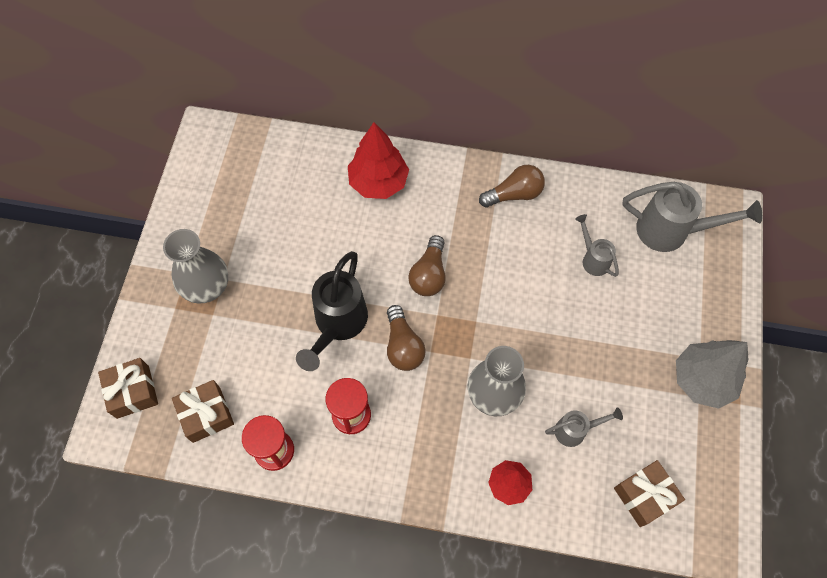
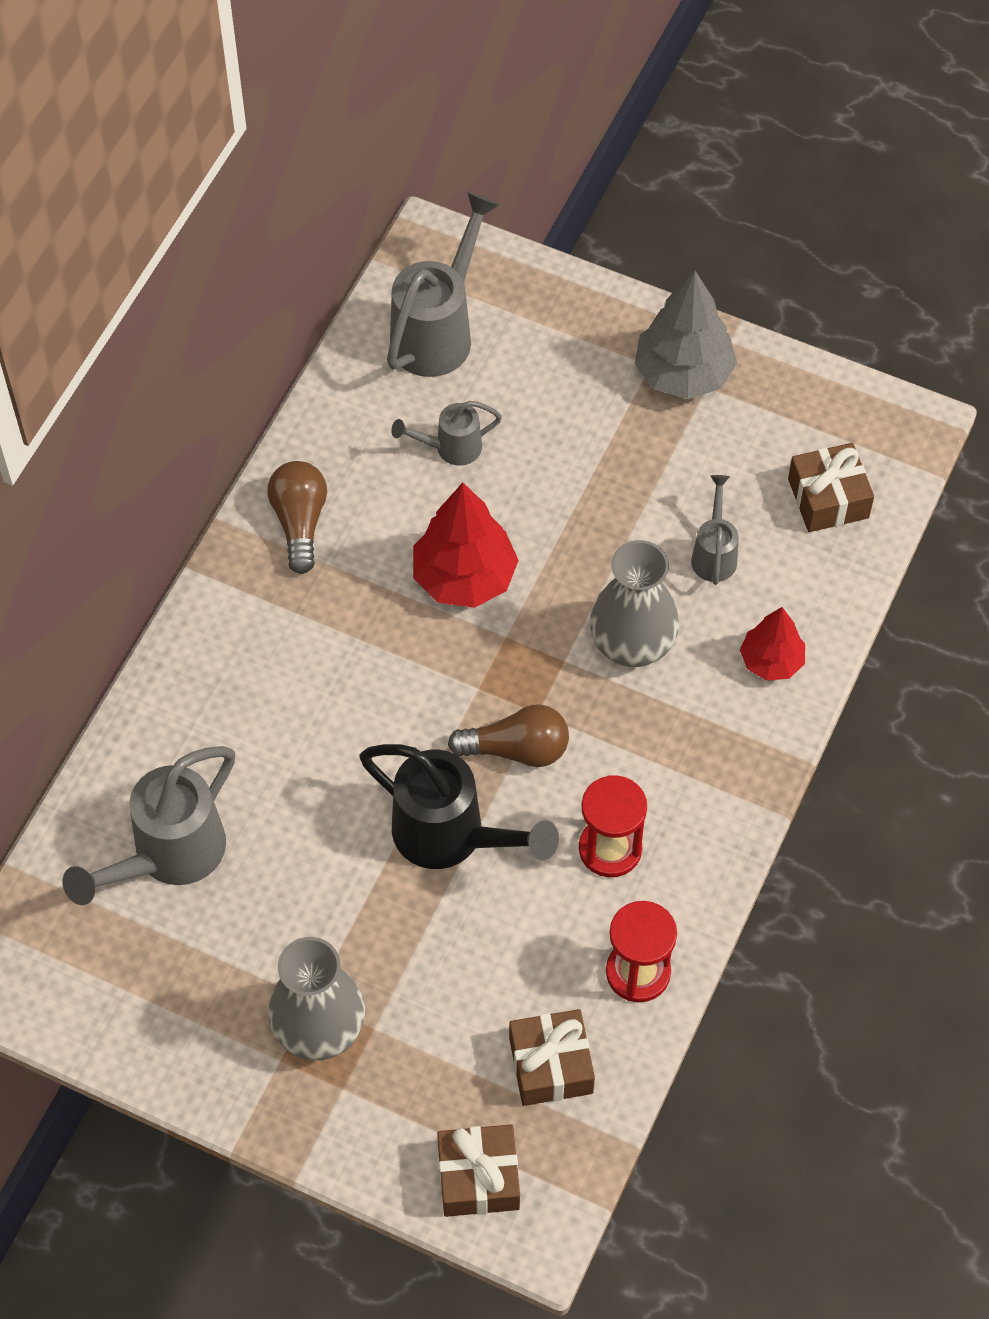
camera: 75 degrees left, 5 degrees down
red tree [348,122,409,199] -> red tree moved to [413,483,519,608]
brown light bulb [408,235,446,296] -> none
none -> grey watering can [63,746,235,905]

